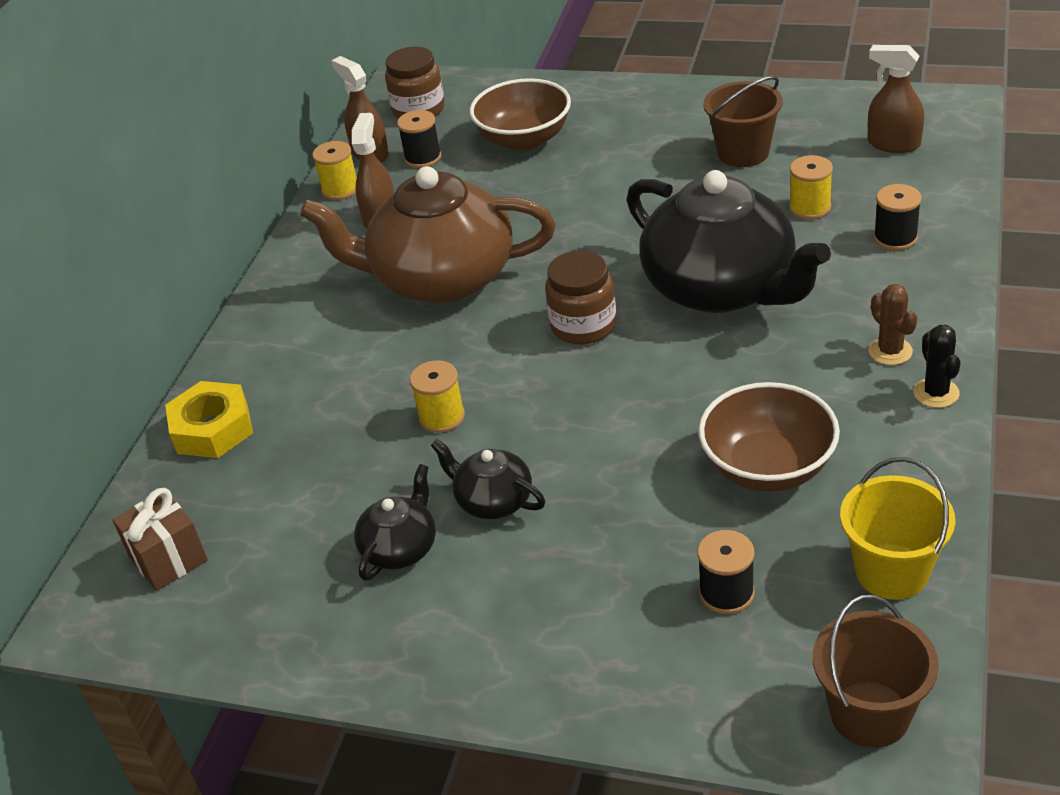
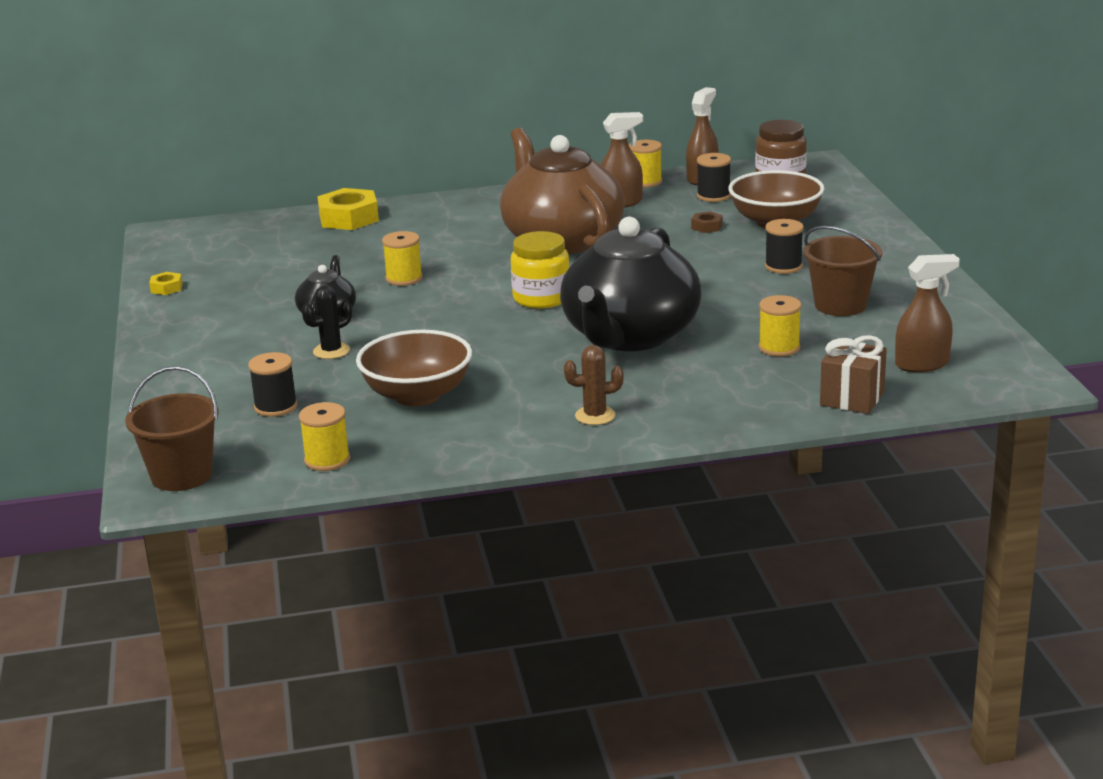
camera: 60 degrees right, 15 degrees down
brown gift [113,488,208,591] -> brown gift moved to [820,335,887,414]
black teapot [354,464,436,581] -> none
brown jar [545,250,616,345] -> yellow jar [511,231,570,309]
yellow bucket [840,457,955,600] -> yellow spool [299,402,350,471]
brown spray bottle [867,45,924,153] -> brown spray bottle turned 75 degrees clockwise [895,254,960,372]
brown cactus [868,284,917,365] -> brown cactus turned 45 degrees clockwise [564,345,624,425]
black spool [874,184,922,251] -> black spool moved to [765,219,804,274]
black cactus [913,325,961,408] -> black cactus moved to [302,285,352,359]
none -> yellow nut [149,272,182,295]
none -> brown nut [691,211,723,233]

